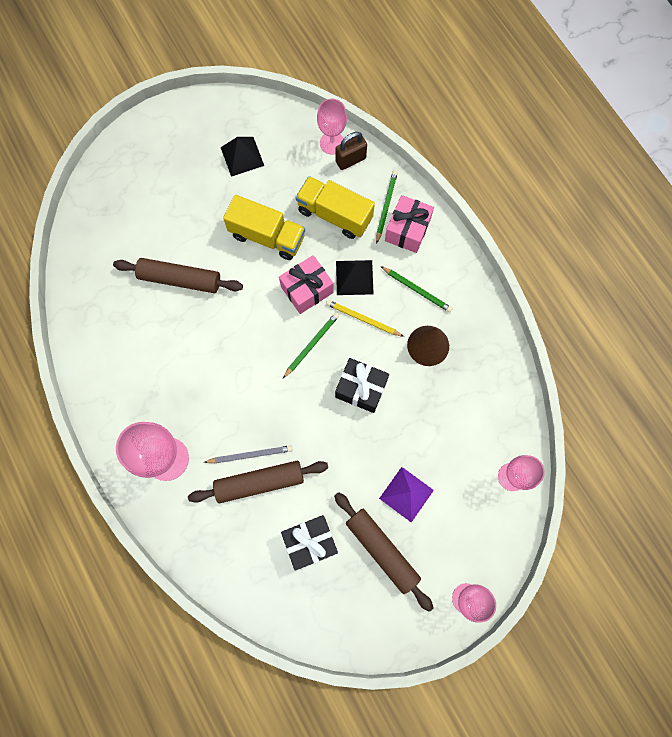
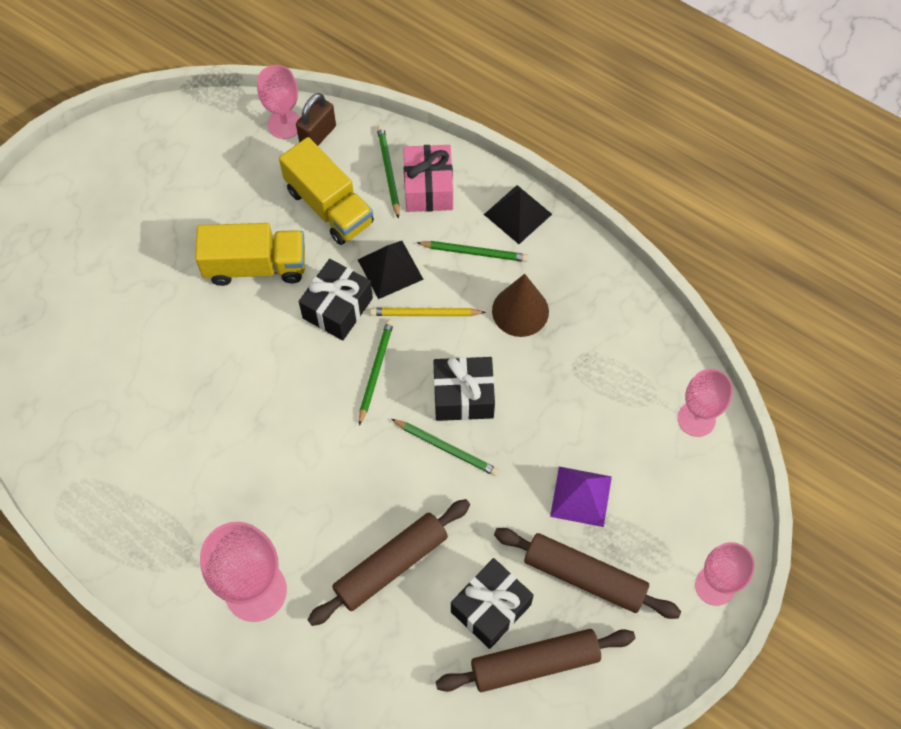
camera: 25 degrees left, 10 degrees down
brown rolling pin [113,258,243,293] -> brown rolling pin moved to [436,629,635,692]
grey pencil [204,445,293,463] -> none
black pyramid [221,137,264,177] -> black pyramid moved to [484,185,552,244]
pink gift [279,255,334,314] -> black gift [299,259,373,341]
yellow truck [296,176,375,239] -> yellow truck turned 135 degrees counterclockwise [279,137,374,245]
none -> green pencil [391,419,499,476]

